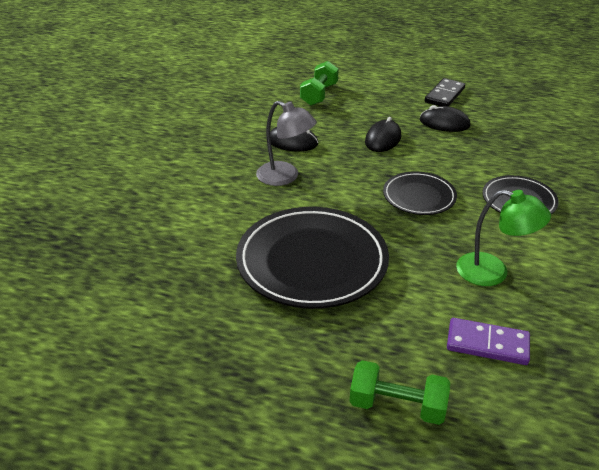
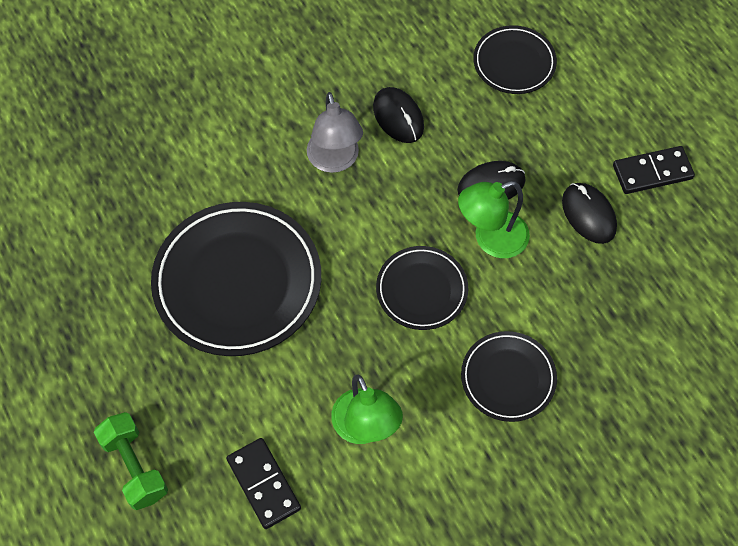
camera: 45 degrees right, 25 degrees up
green dumbbell [300,61,338,106] -> black plate [473,25,557,94]
purple domino [447,318,530,365] -> black domino [226,438,301,529]
none -> green lamp [458,181,530,258]

